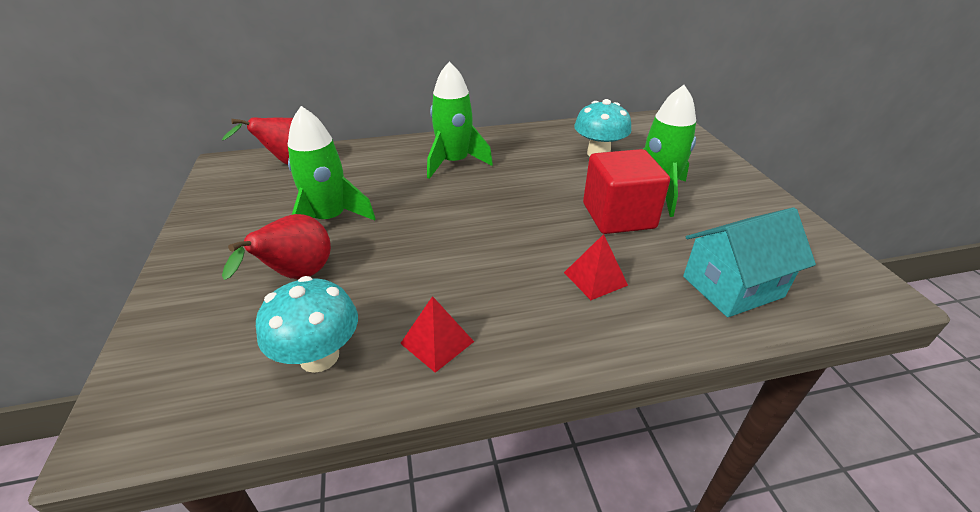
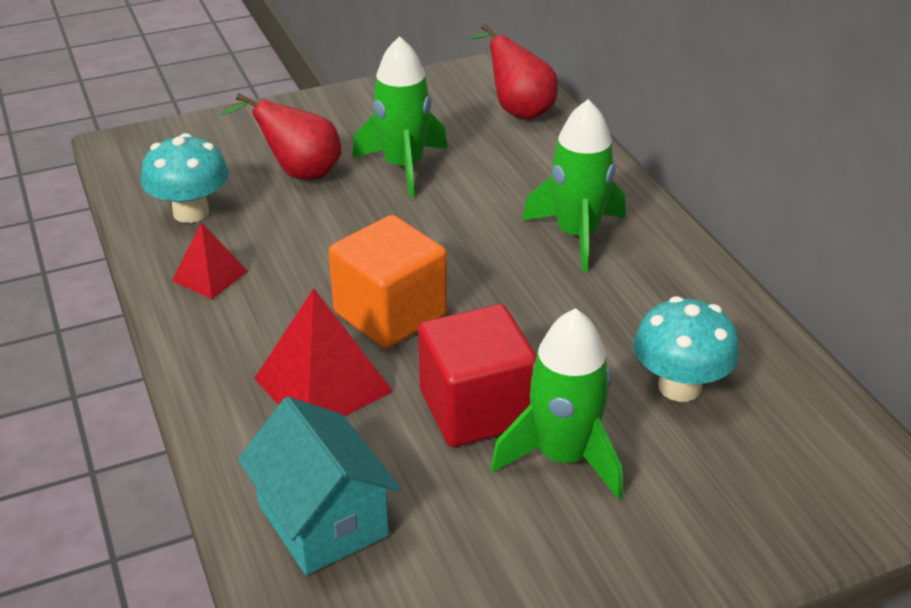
camera: 80 degrees right, 0 degrees up
red pyramid [564,234,628,300] -> red pyramid [254,288,393,416], size x1.68
none -> orange cube [329,215,447,349]

